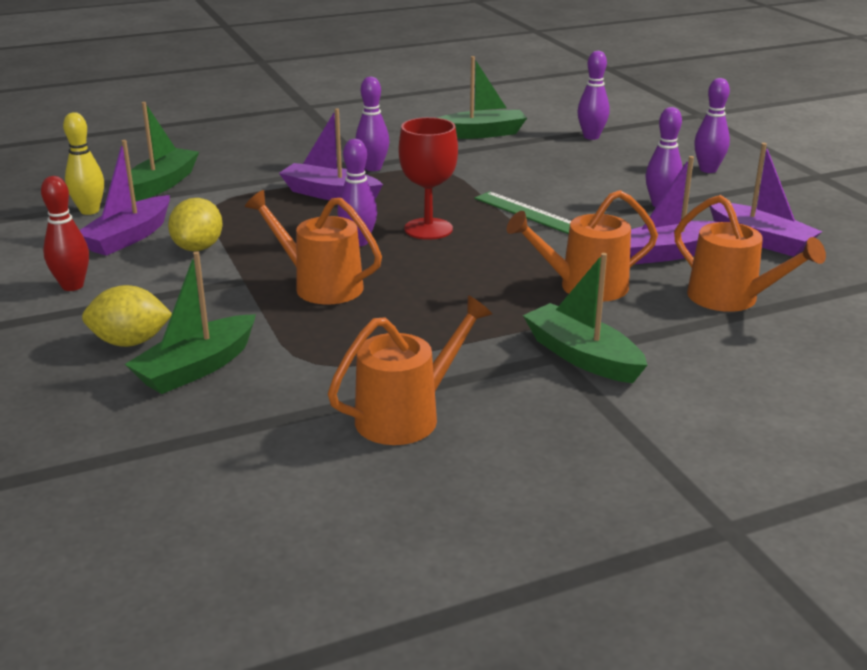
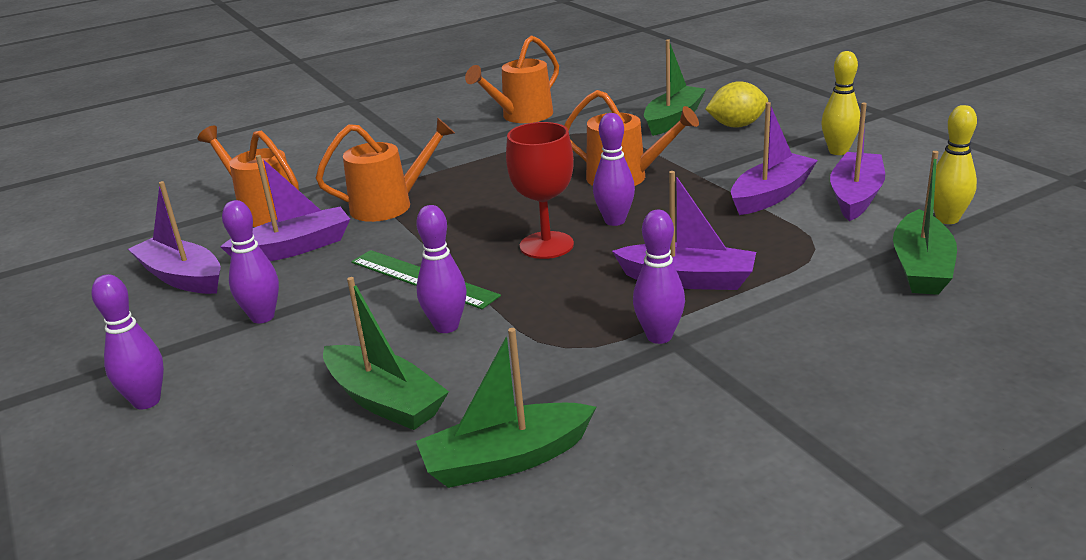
camera: 175 degrees right, 0 degrees up
red bowling pin [41,176,89,291] -> yellow bowling pin [821,51,860,155]
yellow lemon [168,198,223,251] -> purple boat [731,102,818,215]
green boat [523,253,647,383] -> green boat moved to [323,277,449,430]
purple bowling pin [577,51,609,140] -> purple bowling pin moved to [416,205,467,333]

